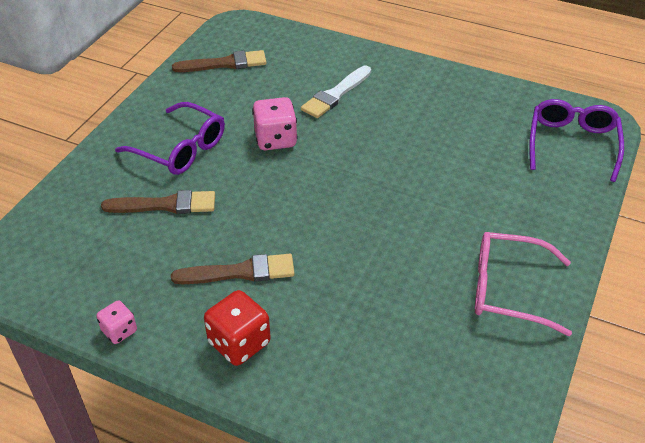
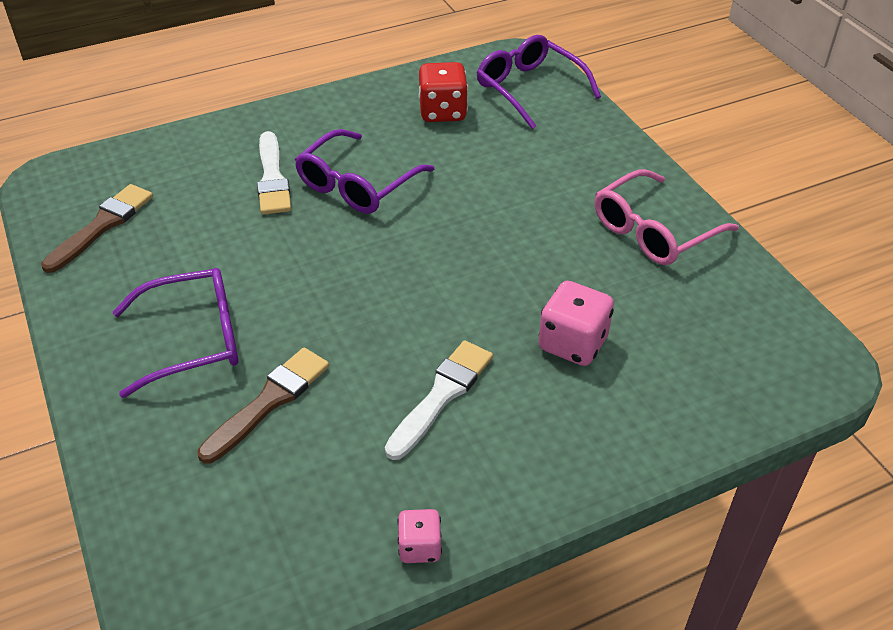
camera: 50 degrees left, 0 degrees up
brown brush [171,254,295,284] -> white brush [385,340,493,460]
red dice [204,290,271,366] -> red dice moved to [419,62,468,122]
pink dice [252,97,298,150] -> pink dice moved to [539,281,614,366]
none -> purple glasses [295,129,434,214]

